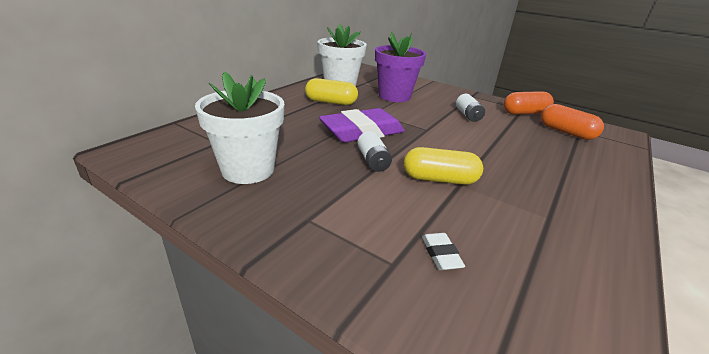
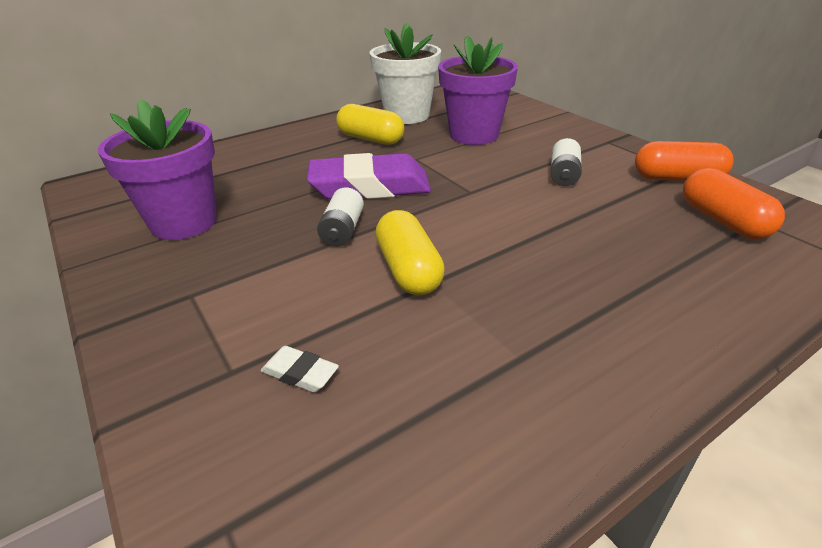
camera: 25 degrees right, 5 degrees up
white flower pot [195,72,284,184] -> purple flower pot [98,99,217,240]
yellow capsule [404,147,483,185] -> yellow capsule turned 45 degrees clockwise [375,210,445,295]
white eraser [422,233,465,270] -> white eraser turned 75 degrees counterclockwise [261,346,339,392]

